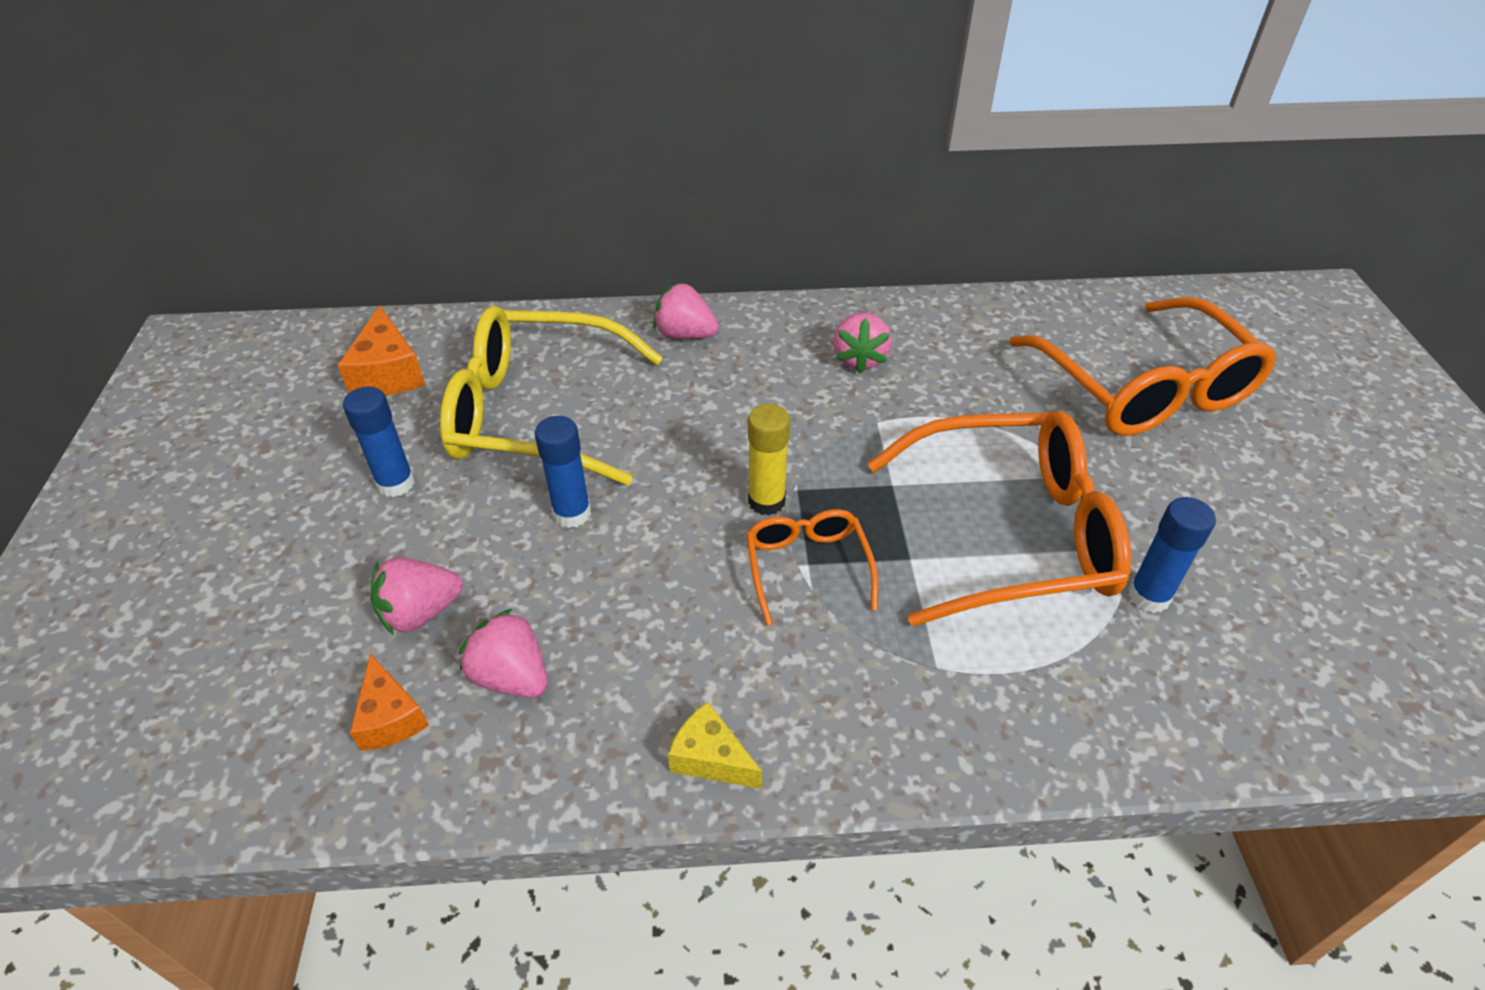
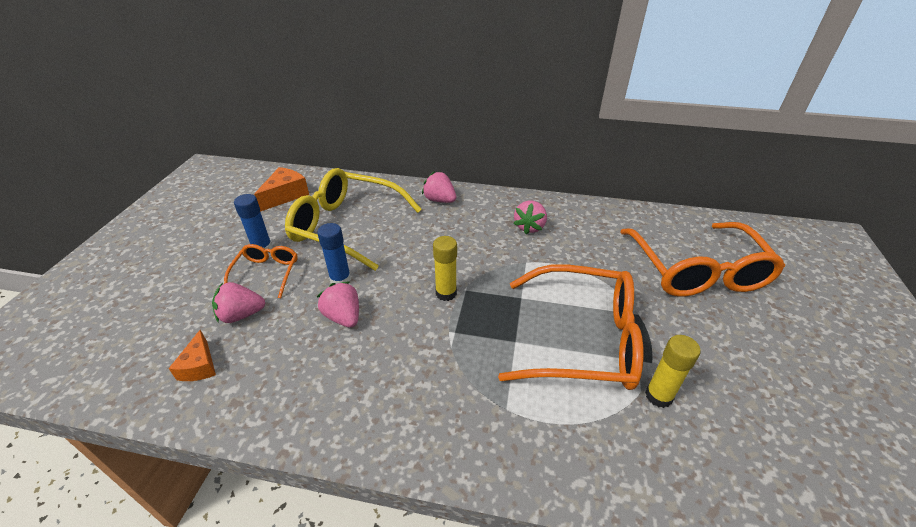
camera: 15 degrees right, 5 degrees down
orange cheese [338,305,425,395] -> orange cheese turned 150 degrees counterclockwise [254,167,309,212]
pink strawberry [458,609,548,698] -> pink strawberry moved to [317,281,359,328]
yellow cheese [668,702,762,789] -> none
orange glasses [746,509,878,626] -> orange glasses moved to [224,244,298,298]
blue glue stick [1128,497,1216,613] -> yellow glue stick [645,335,701,408]

